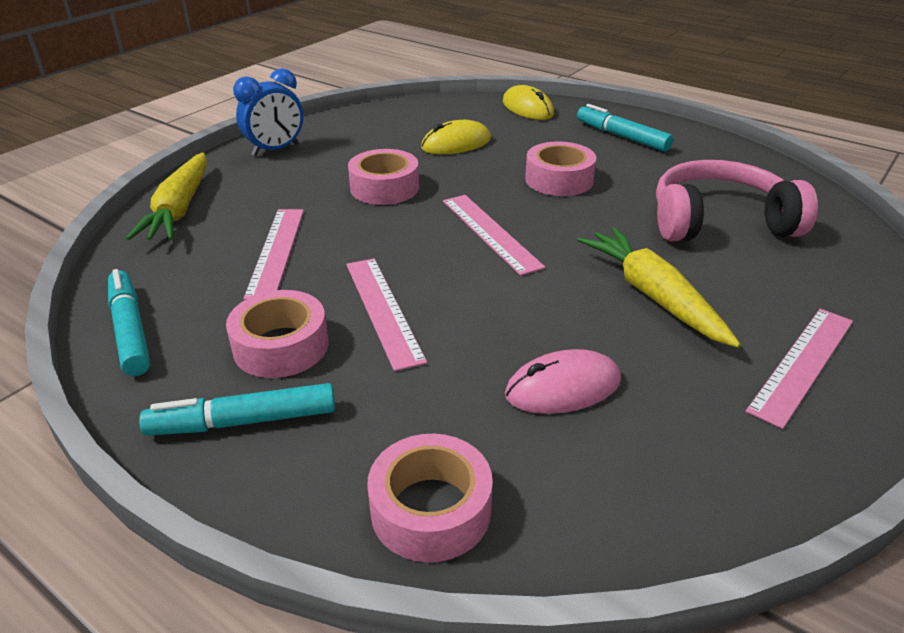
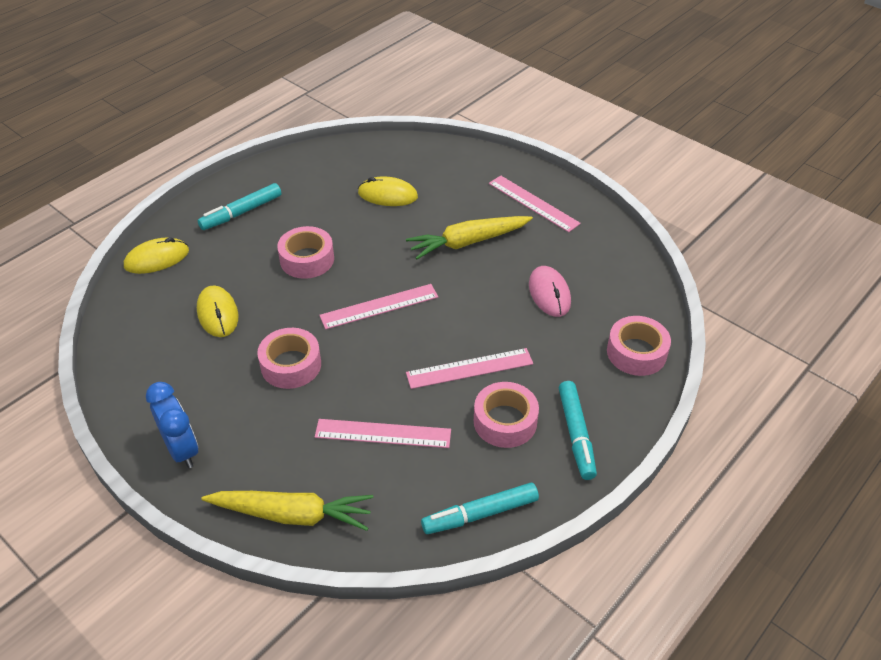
camera: 85 degrees left, 10 degrees up
pink headphones [656,160,818,241] -> yellow mouse [358,176,418,206]

